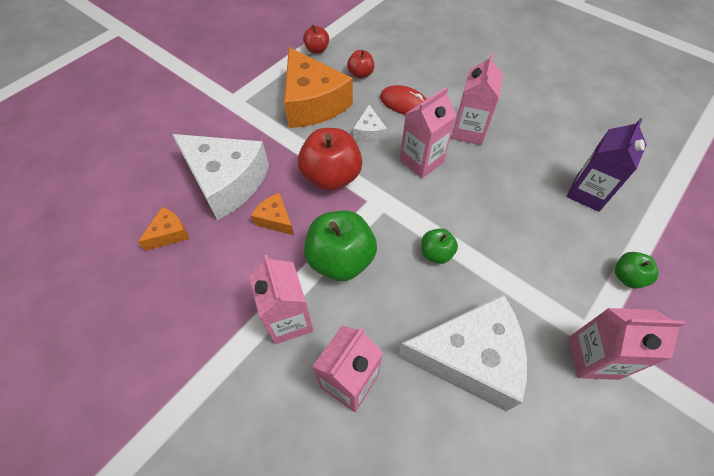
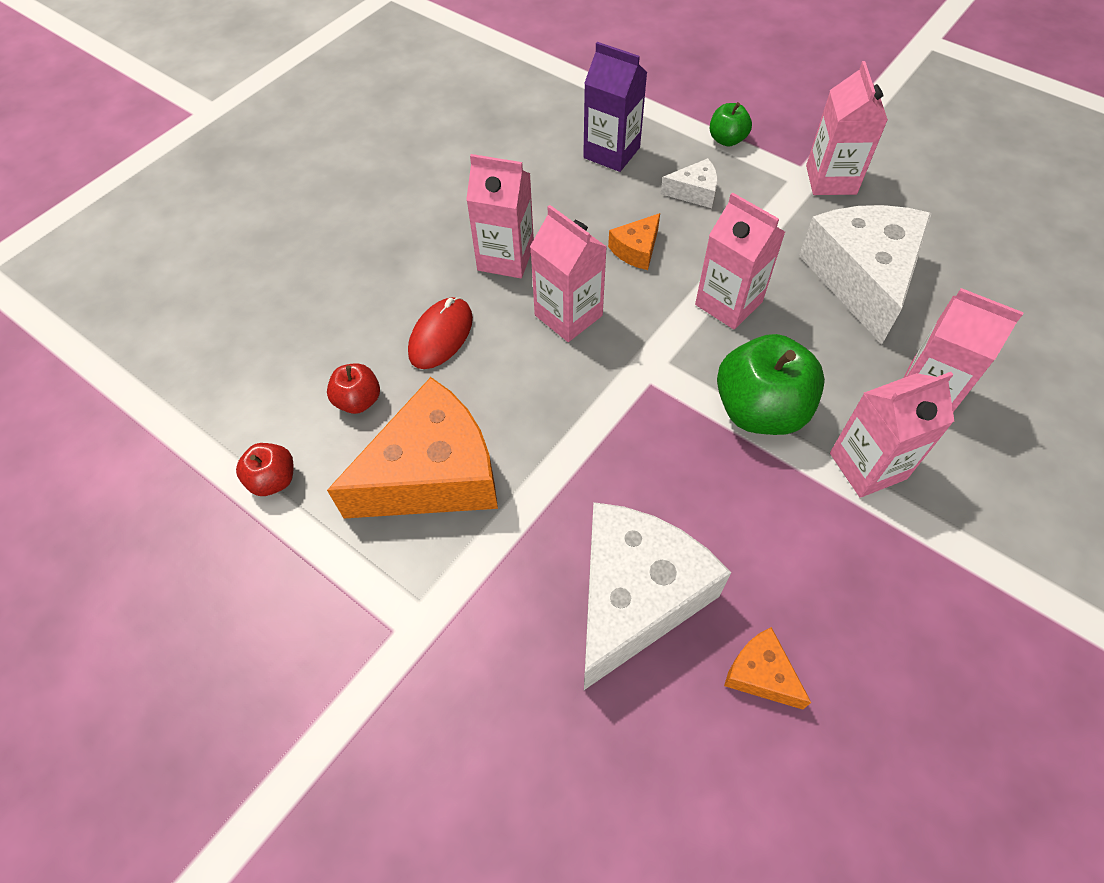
camera: 90 degrees left, 0 degrees up
orange cheese [251,193,294,235] -> orange cheese moved to [608,213,660,270]
red apple [298,128,362,191] -> none
white cheese [353,105,387,142] -> white cheese moved to [661,158,718,208]
green apple [421,228,458,264] -> pink carton [695,192,785,330]

